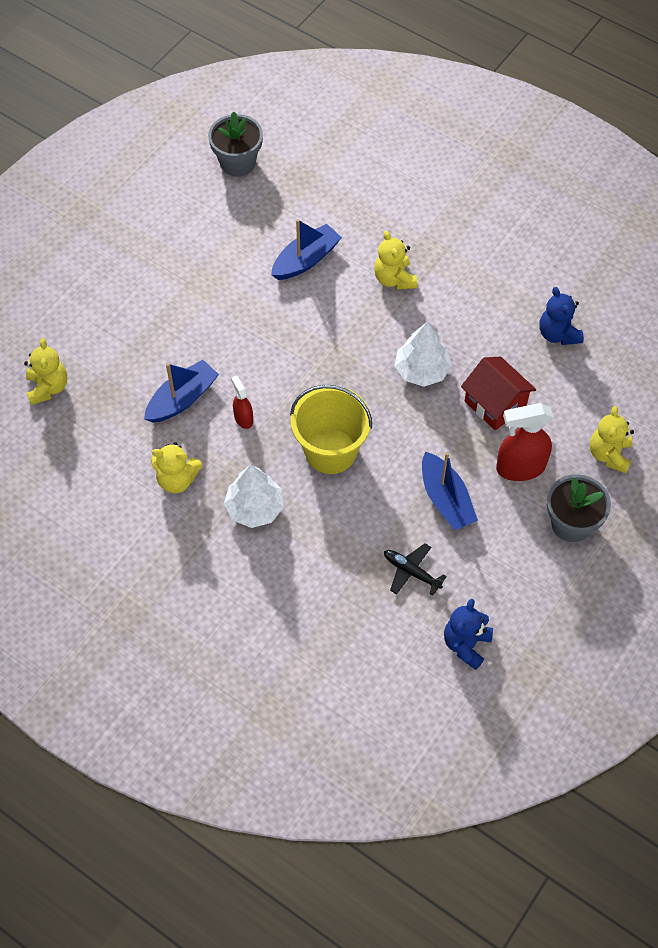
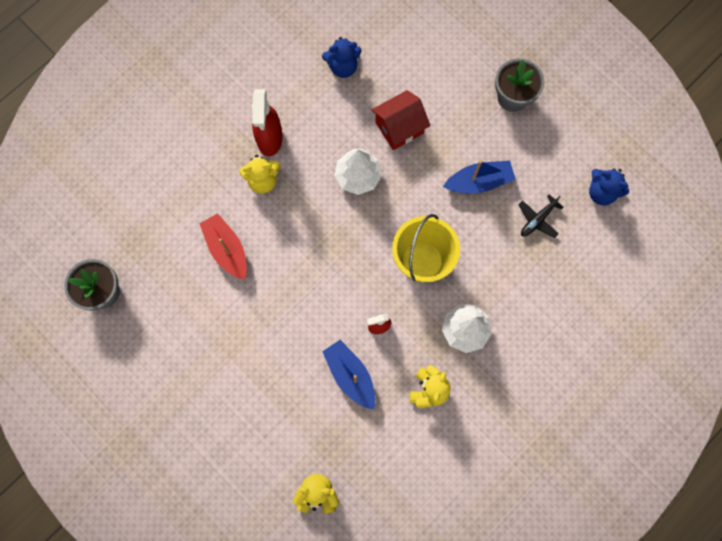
camera: 80 degrees left, 15 degrees up
blue boat [271,219,342,280] -> red boat [200,213,247,280]
red spray bottle [496,403,554,481] -> red spray bottle moved to [252,89,283,156]
yellow teddy bear [590,406,634,473] -> none

